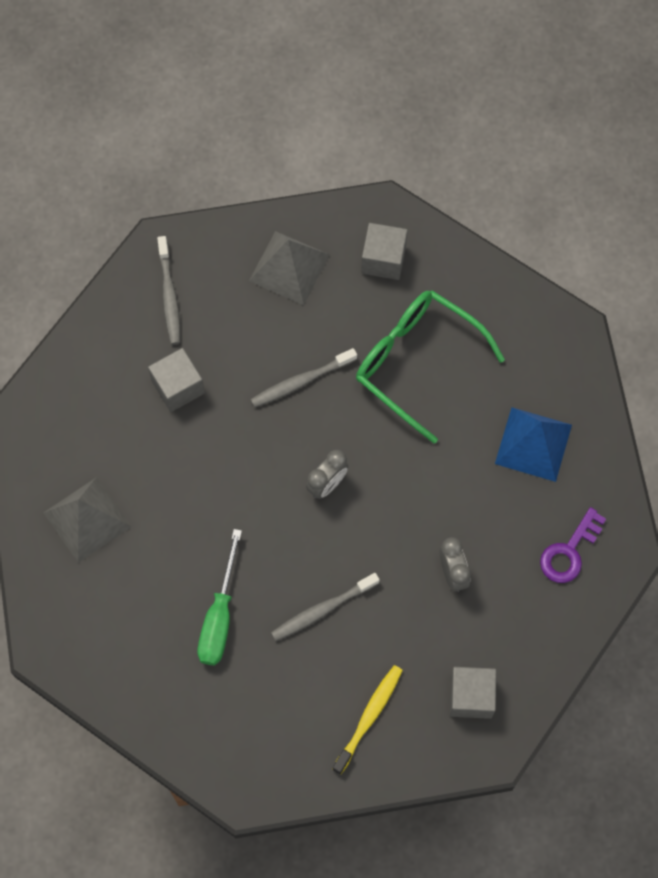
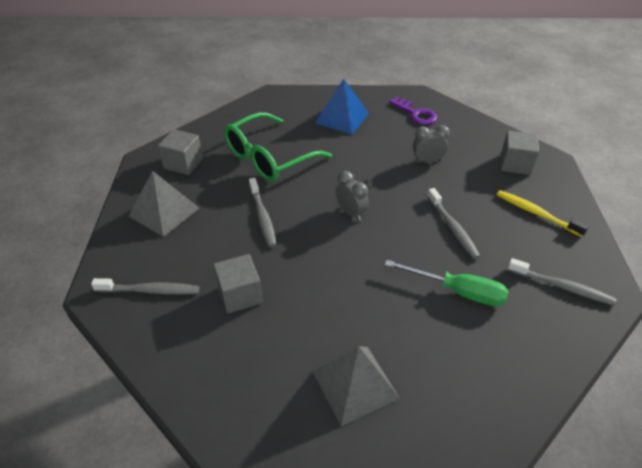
camera: 80 degrees left, 25 degrees down
none -> grey toothbrush [508,258,617,306]

